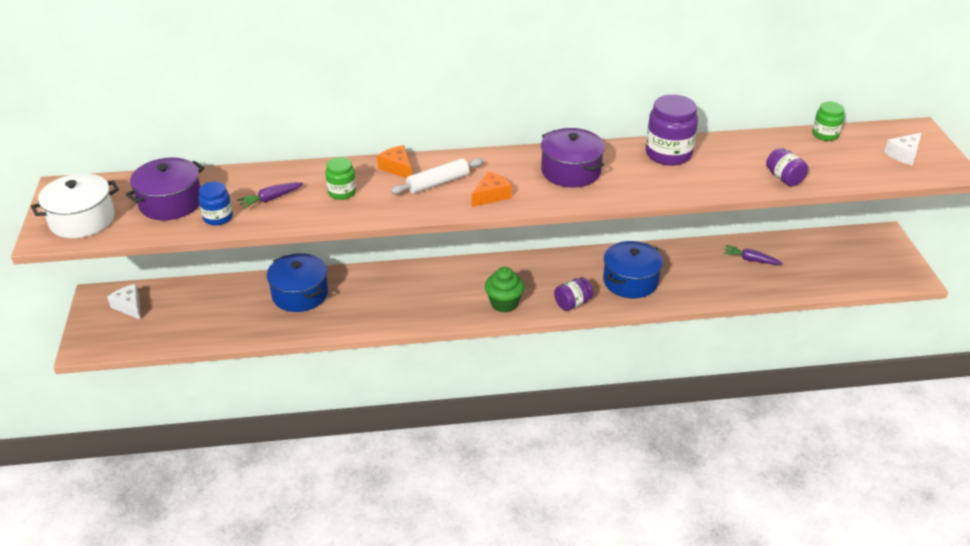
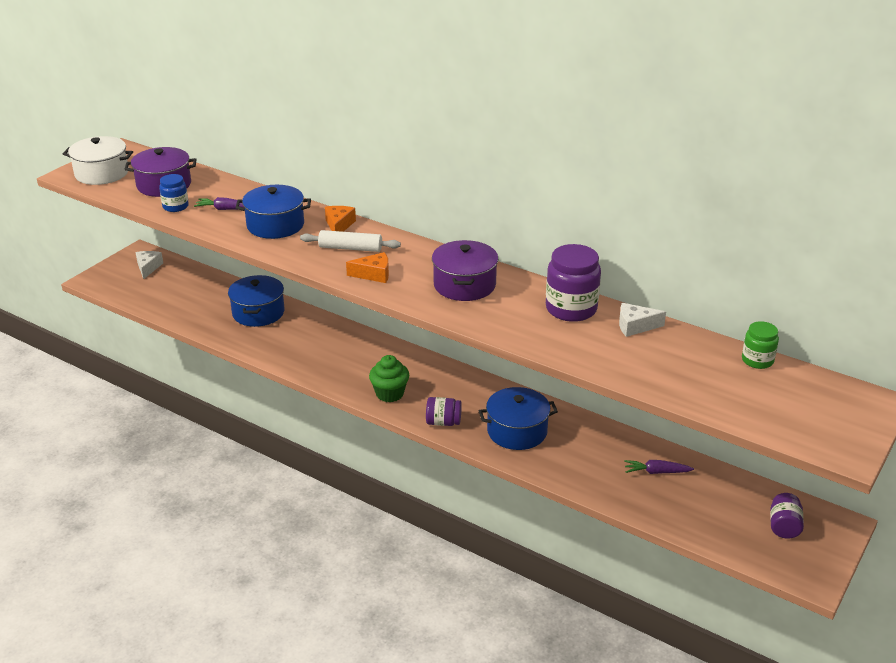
camera: 40 degrees right, 5 degrees down
green jar [325,157,356,200] -> blue pot [235,185,311,239]
purple carrot [723,245,783,265] -> purple carrot turned 60 degrees counterclockwise [624,460,694,474]
purple jar [766,148,808,186] -> purple jar moved to [770,493,804,539]
white cheese [884,133,921,165] -> white cheese moved to [619,303,666,337]

